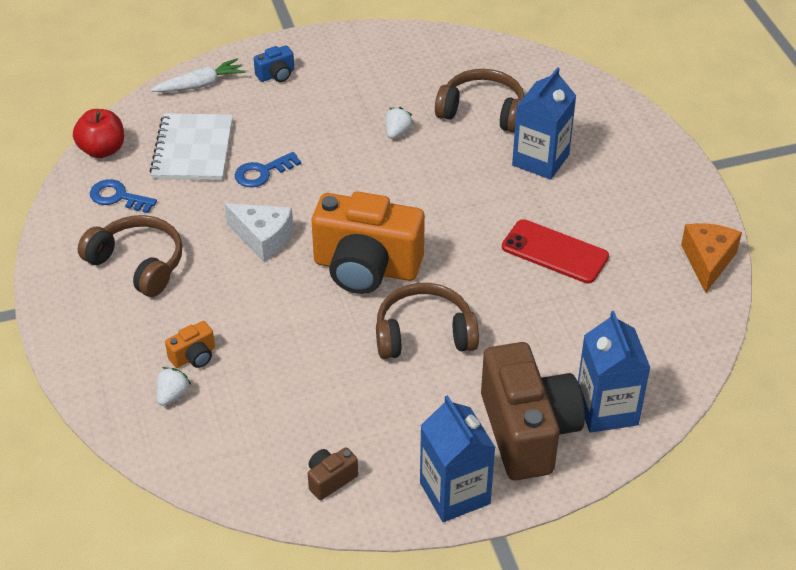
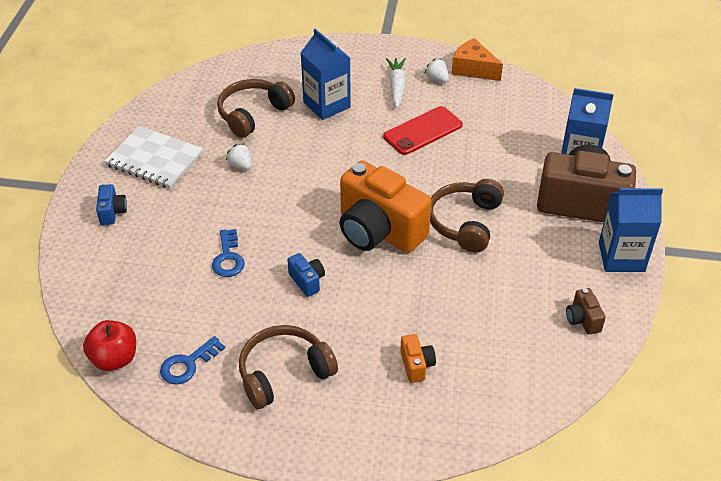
camera: 65 degrees left, 0 degrees up
white notebook [150,113,233,180] -> white notebook moved to [104,126,203,189]
white carrot [151,58,246,92] -> white carrot moved to [386,58,406,108]
white strawberry [156,367,191,406] -> white strawberry moved to [424,59,449,83]
white cheese [225,203,293,262] -> blue camera [287,253,325,297]
orange camera [312,192,425,294] -> orange camera turned 90 degrees clockwise [339,160,431,253]

